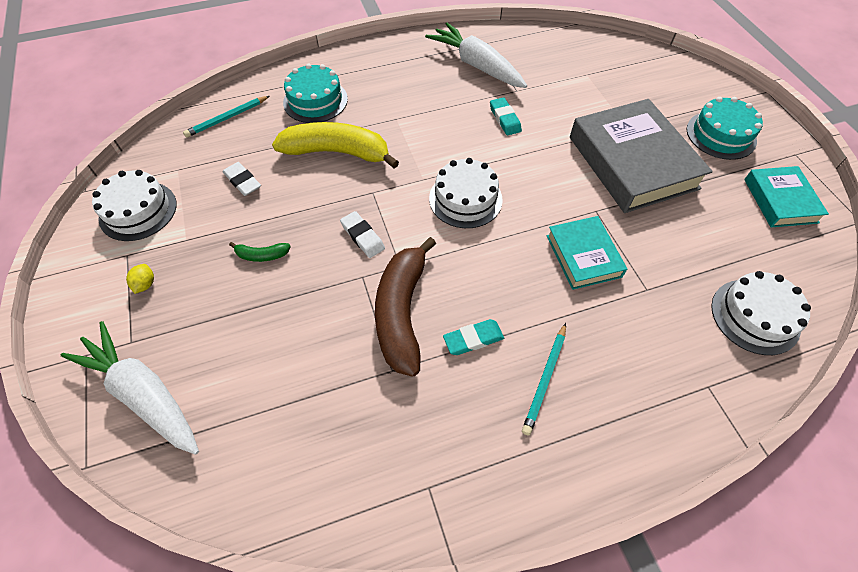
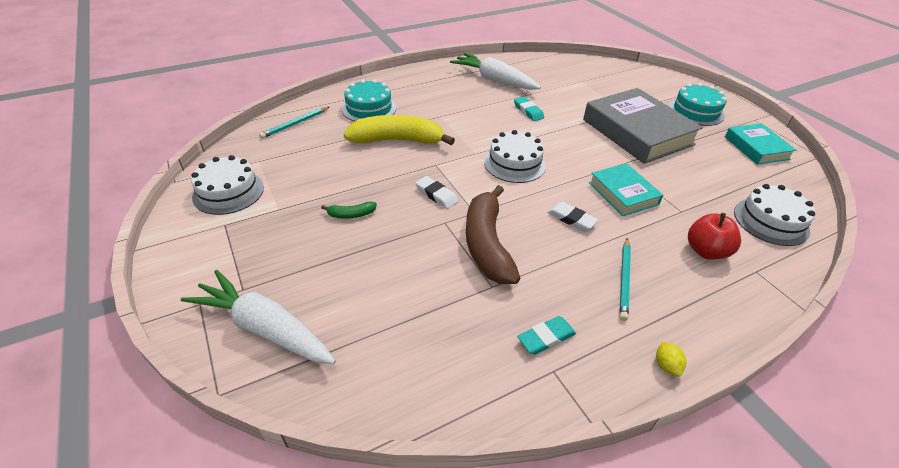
camera: 10 degrees left, 15 degrees down
yellow lemon [126,264,154,294] -> yellow lemon moved to [656,342,686,377]
white eraser [223,162,261,196] -> white eraser moved to [547,202,598,231]
turquoise eraser [443,319,504,355] -> turquoise eraser moved to [517,316,576,355]
none -> red apple [688,213,741,260]

